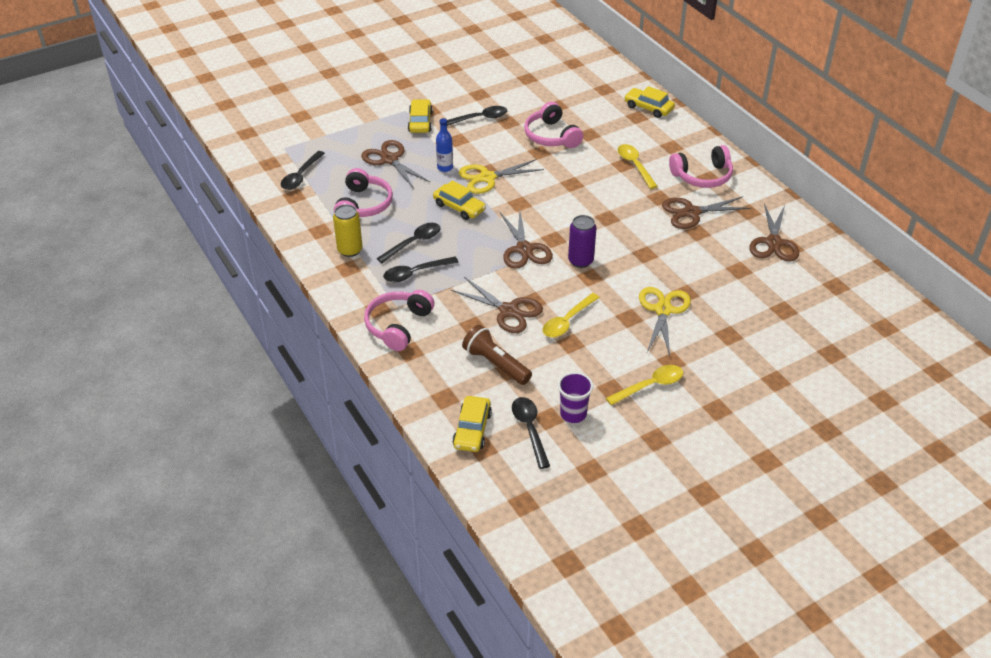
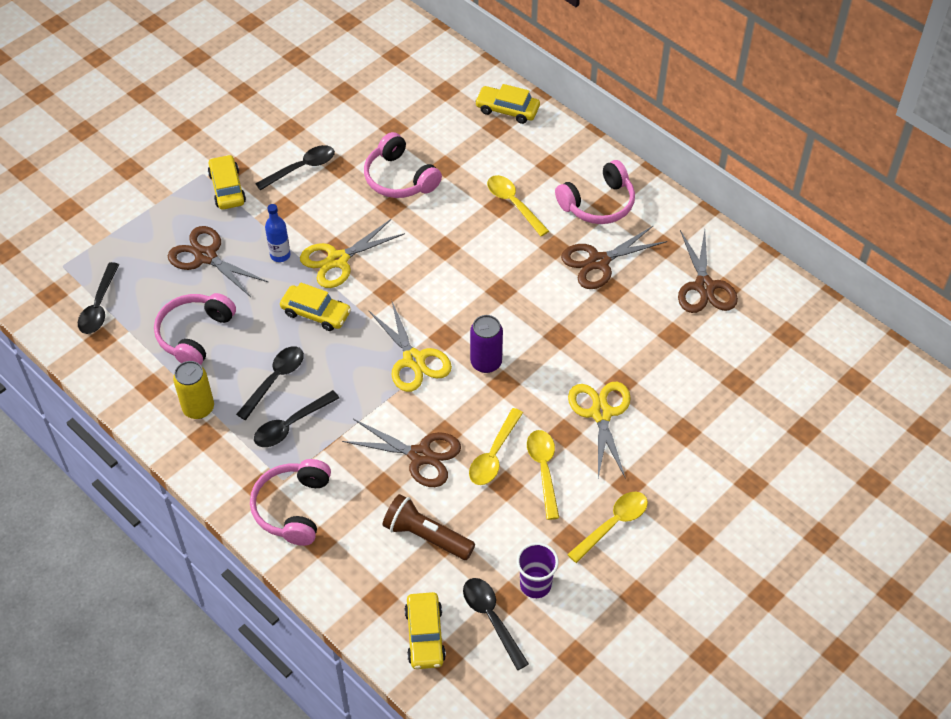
camera: 15 degrees left, 10 degrees up
pink headphones [334,168,393,217] -> pink headphones turned 150 degrees counterclockwise [154,293,236,365]
brown scissors [500,211,553,269] -> yellow scissors [369,302,452,392]
none -> yellow spoon [527,430,559,520]

